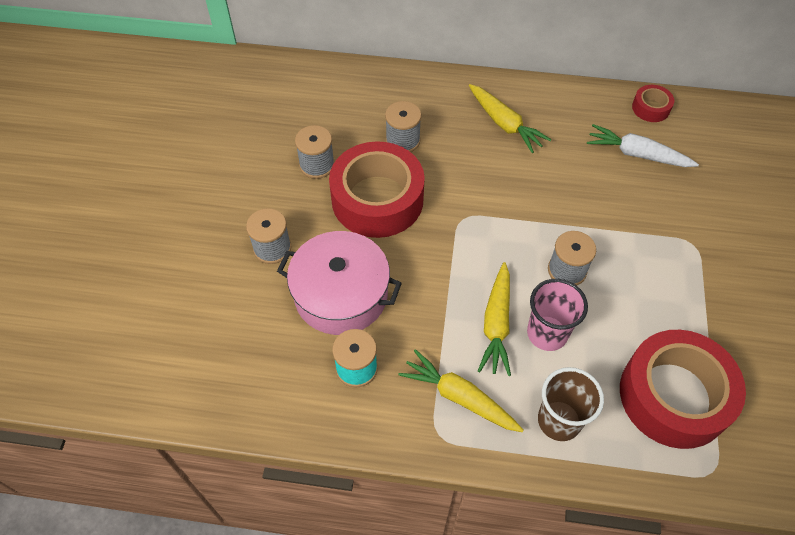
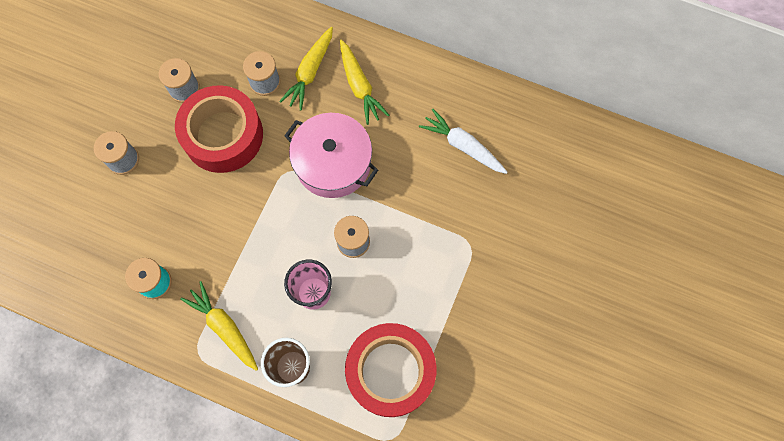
camera: 15 degrees right, 15 degrees up
pink pot [277,231,402,335] -> pink pot moved to [284,113,378,198]
yellow carrot [478,262,511,376] -> yellow carrot moved to [279,27,333,111]
red tape [632,85,674,122] -> none

